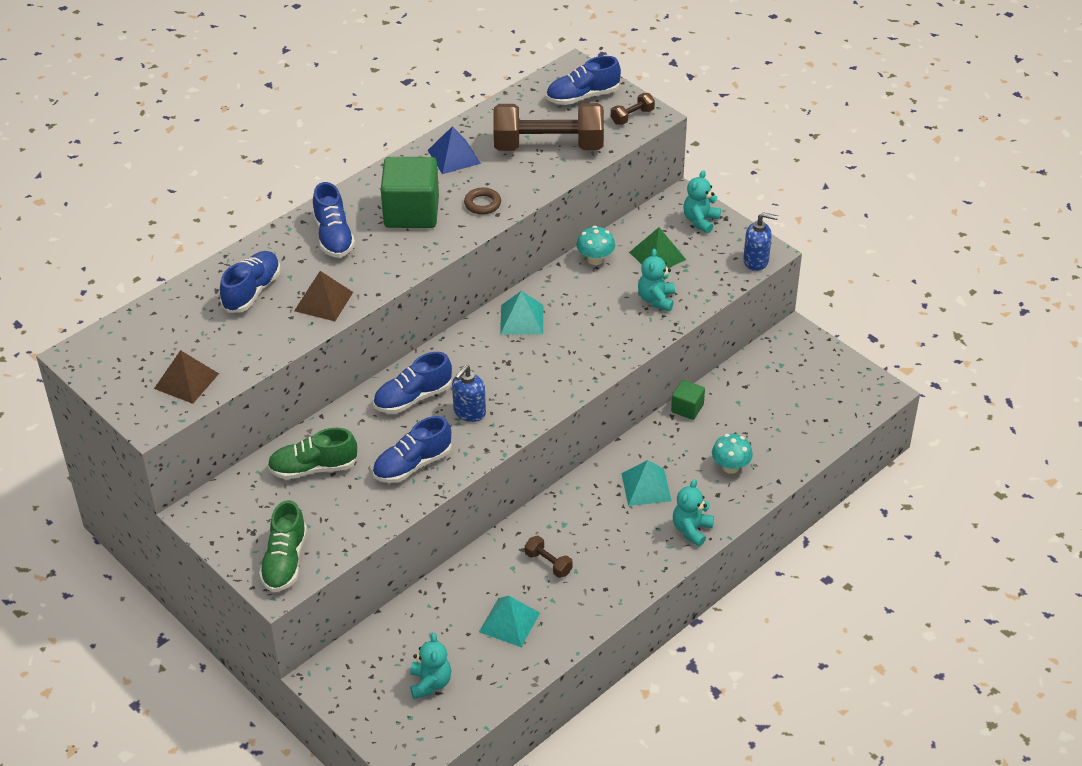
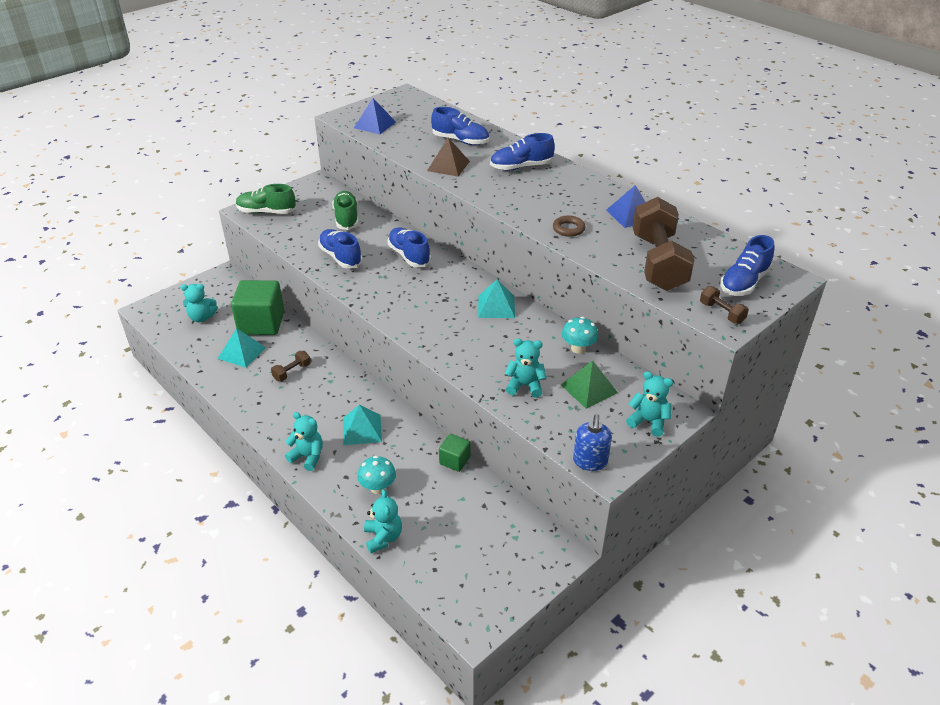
camera: 90 degrees right, 5 degrees down
brown pyramid [154,350,219,404] -> blue pyramid [354,98,396,134]
green cube [381,157,439,228] -> green cube moved to [231,280,284,335]
blue soap dispenser [452,365,486,422] -> none
blue shoe [546,56,621,105] -> blue shoe turned 120 degrees counterclockwise [720,235,774,296]
none -> turquoise teddy bear [364,489,402,553]

